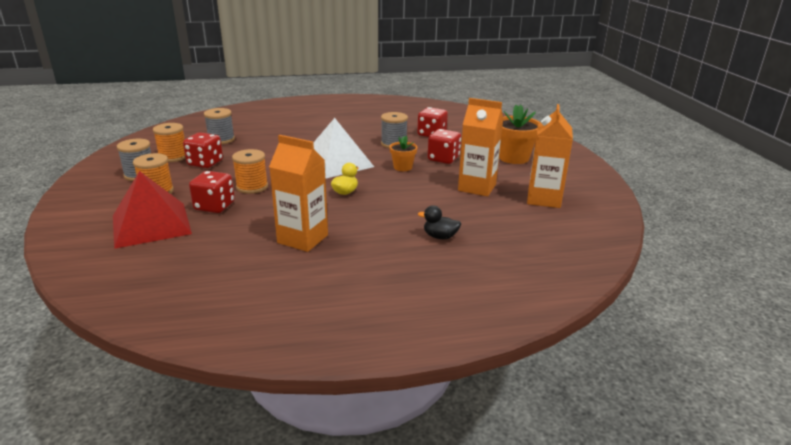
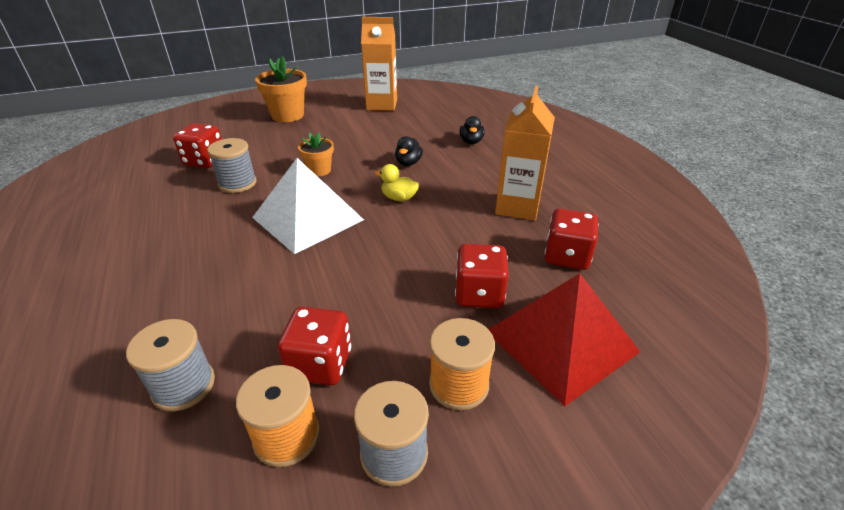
camera: 100 degrees left, 10 degrees up
orange spool [232,149,268,194] -> none
red dice [428,129,461,164] -> red dice moved to [545,208,598,270]
orange carton [458,98,503,196] -> none
none -> black duck [395,136,423,166]

